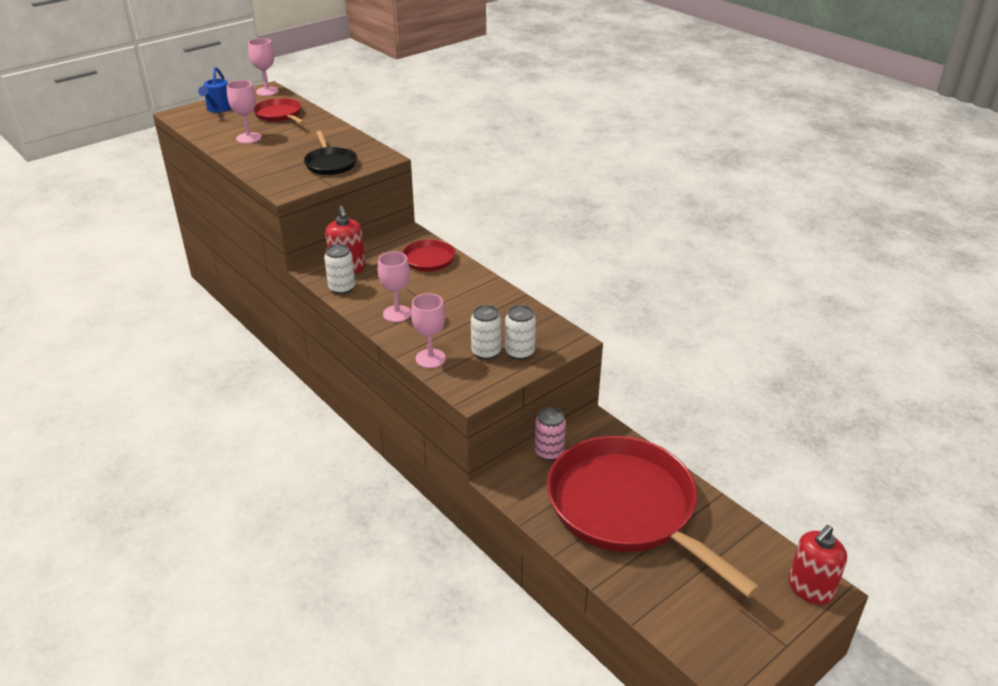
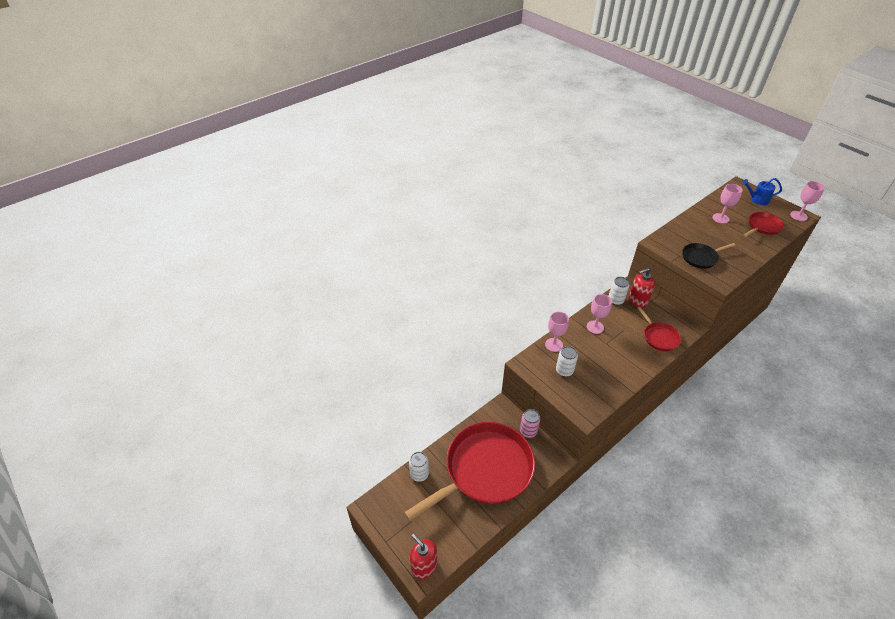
camera: 90 degrees right, 10 degrees up
white can [505,305,536,360] -> white can moved to [409,452,429,482]

